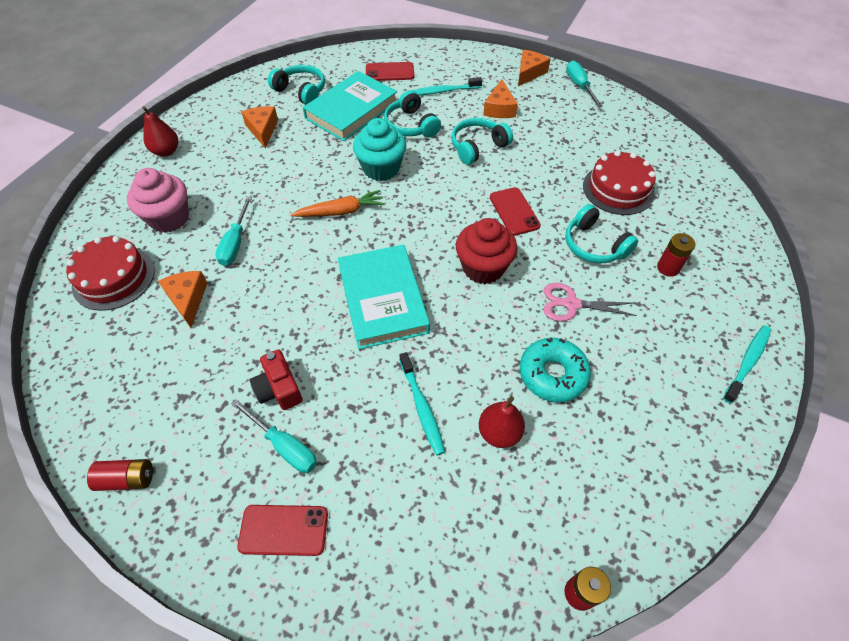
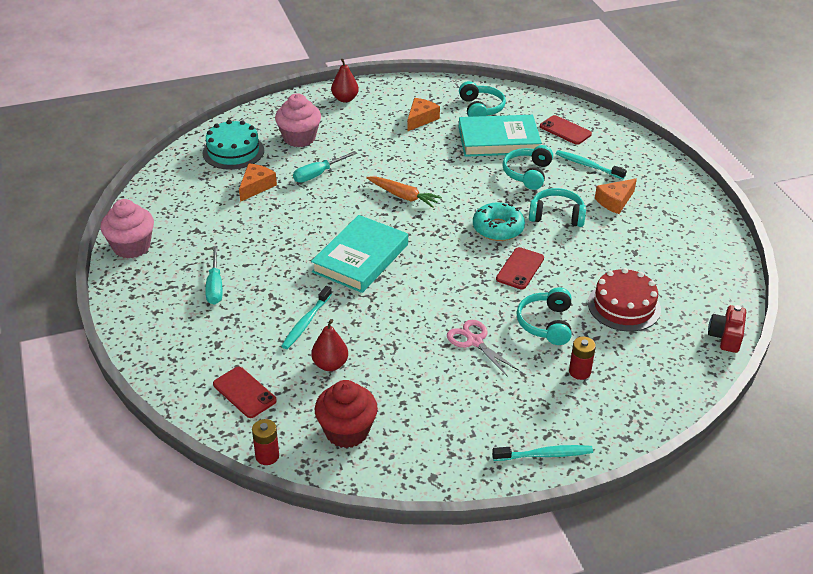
camera: 45 degrees right, 15 degrees down
red cake [66,236,155,311] -> turquoise cake [203,120,264,170]
red battery [87,459,153,491] -> pink cupcake [100,199,154,258]
red phone [237,505,328,556] -> red phone moved to [213,367,277,418]
red camera [250,349,303,410] -> red camera moved to [708,305,746,353]
turquoise cupcake [353,118,406,181] -> none
red cupcake [456,218,517,284] -> red cupcake moved to [315,380,378,448]
orange cheese [518,50,551,86] -> none
turquoise donut [520,338,591,402] -> turquoise donut moved to [473,202,525,241]
turquoise screwdriver [566,61,603,107] -> none

